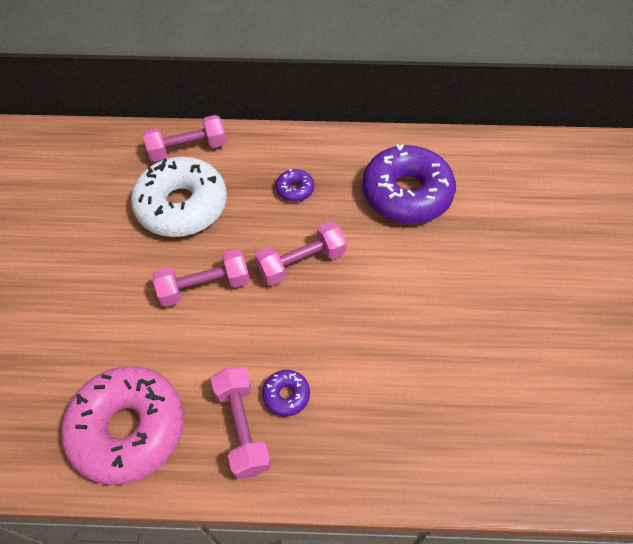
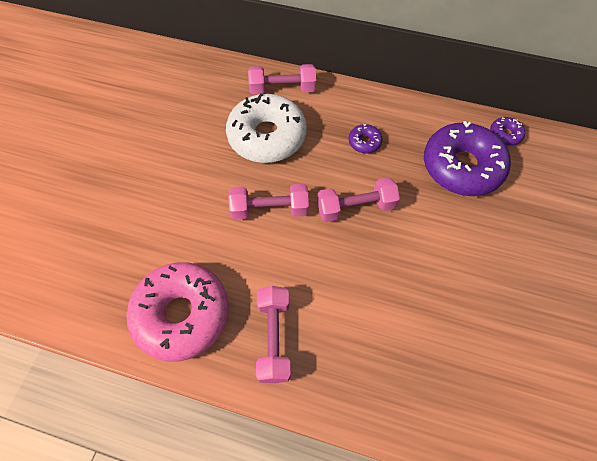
camera: 15 degrees right, 5 degrees up
purple donut [262,370,310,417] -> purple donut moved to [490,117,525,146]

